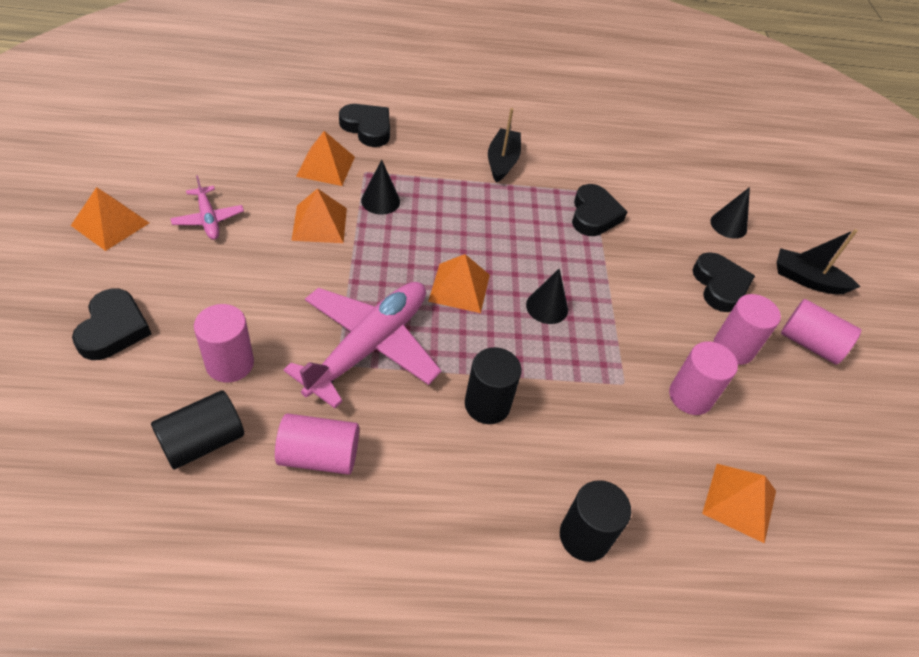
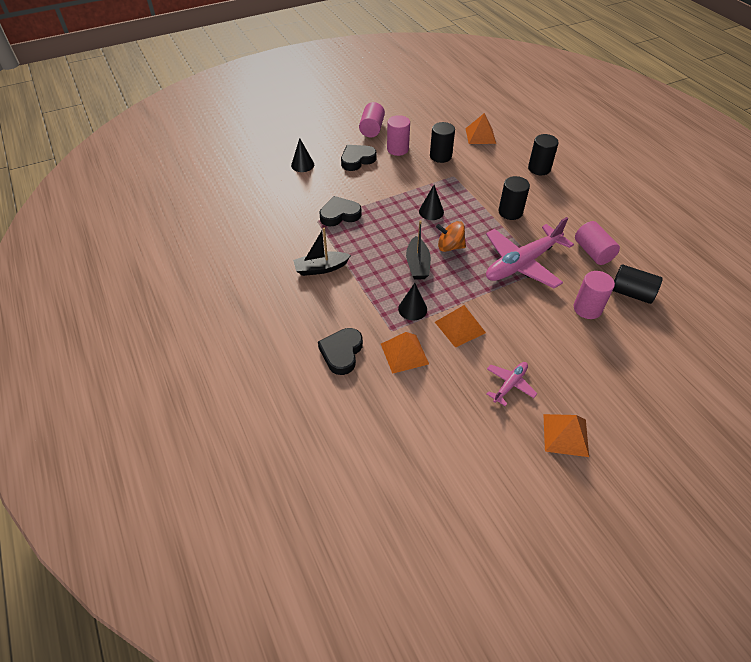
camera: 110 degrees left, 0 degrees up
black heart [72,289,151,360] -> none
pink plane [283,282,442,408] -> pink plane turned 45 degrees counterclockwise [486,217,574,289]
orange pyramid [428,254,490,313] -> orange spinning top [436,221,466,252]
pink cylinder [669,341,738,415] -> black cylinder [430,122,455,163]
black boat [777,229,860,295] -> black boat moved to [406,220,431,280]

